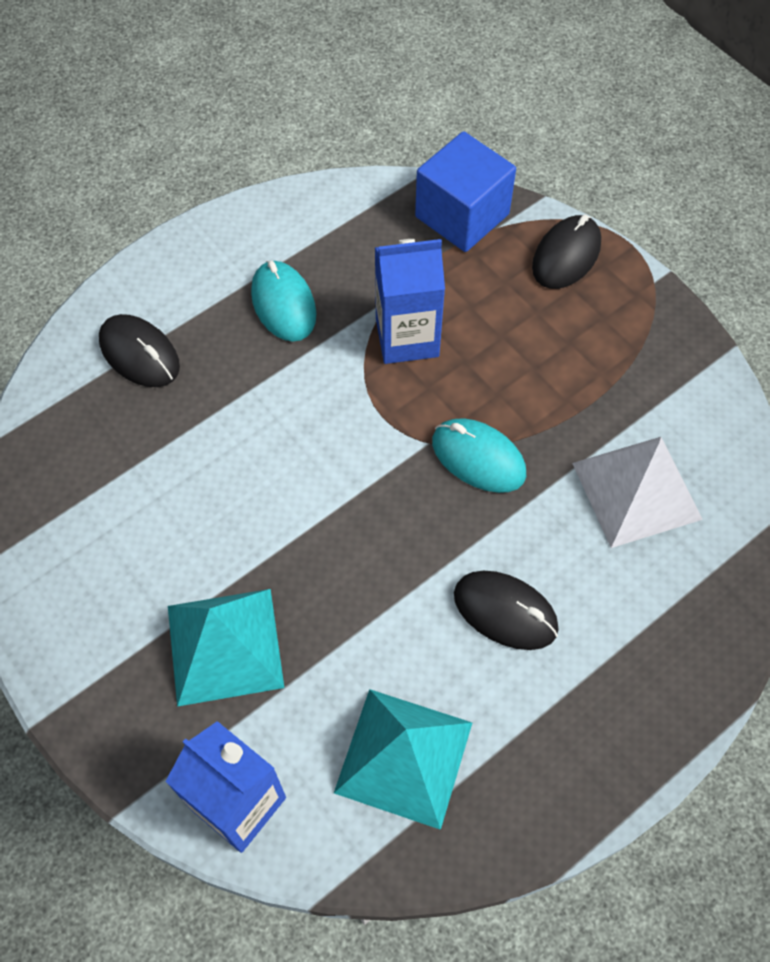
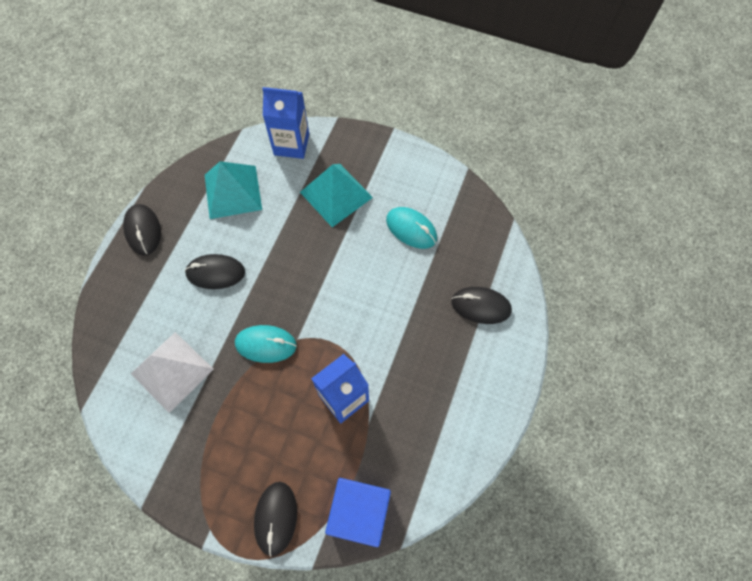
camera: 150 degrees right, 5 degrees up
turquoise mouse [251,261,316,342] -> turquoise mouse moved to [386,207,437,249]
none -> black mouse [123,204,161,256]

